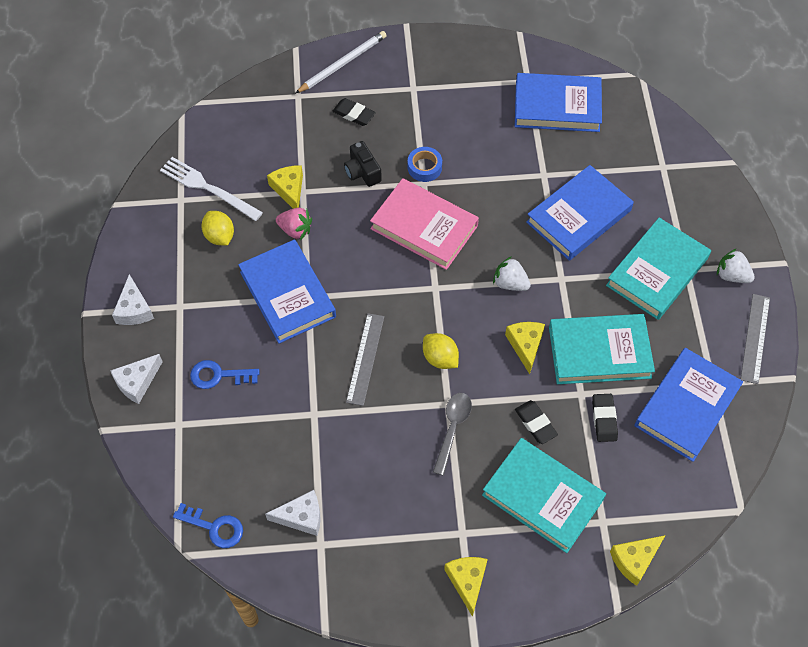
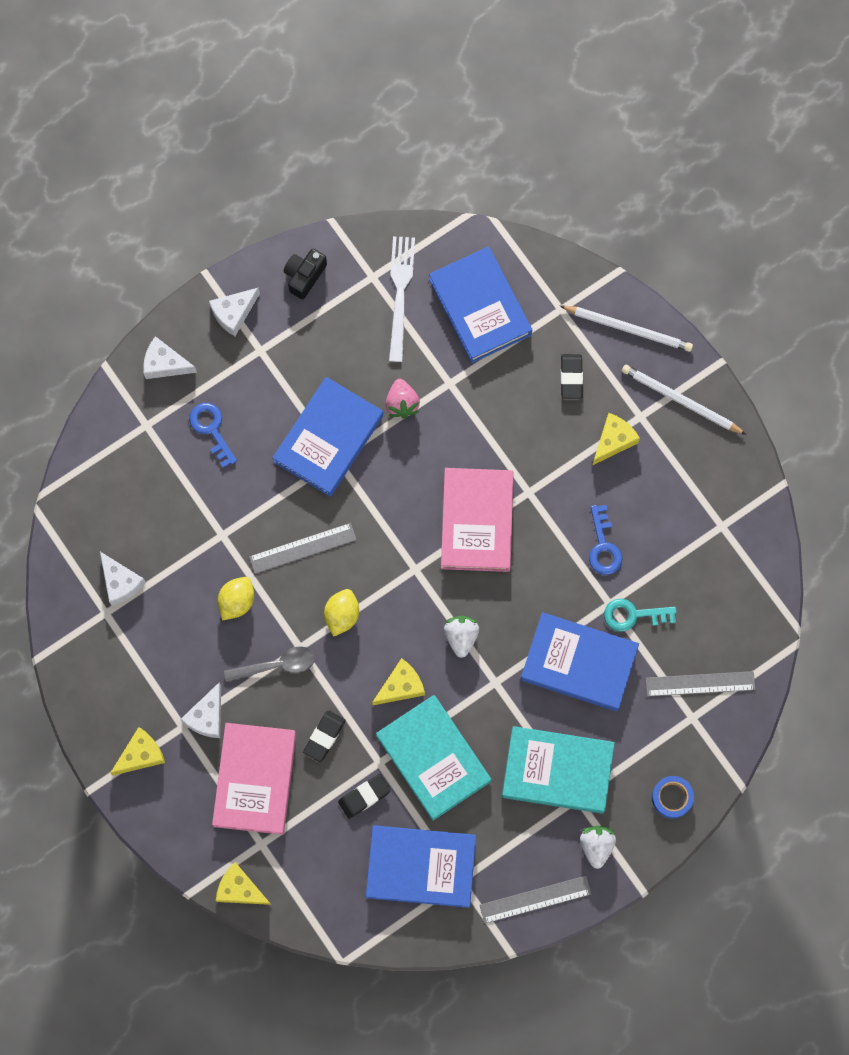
camera: 60 degrees right, 15 degrees up
blue key [173,503,243,548] -> blue key moved to [589,505,623,575]
yellow lemon [201,211,234,245] -> yellow lemon moved to [218,577,254,620]
yellow cheese [267,166,303,209] -> yellow cheese moved to [592,413,640,465]
black camera [344,141,382,187] -> black camera moved to [284,249,327,299]
blue tape [408,147,442,182] -> blue tape moved to [652,776,694,819]
turquoise book [482,438,606,553] -> pink book [212,723,296,835]
blue book [515,73,602,132] -> blue book moved to [429,247,532,363]
none -> white cheese [180,682,221,738]
none -> turquoise key [604,599,677,632]
none -> white pencil [622,365,746,435]
none -> grey ruler [645,671,755,697]

